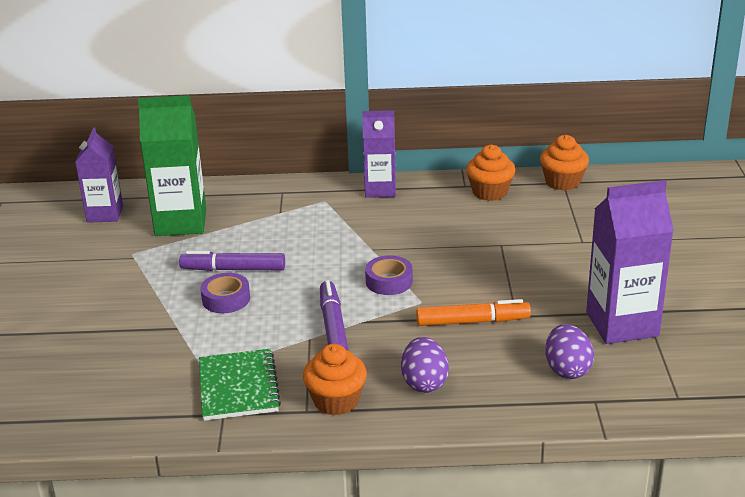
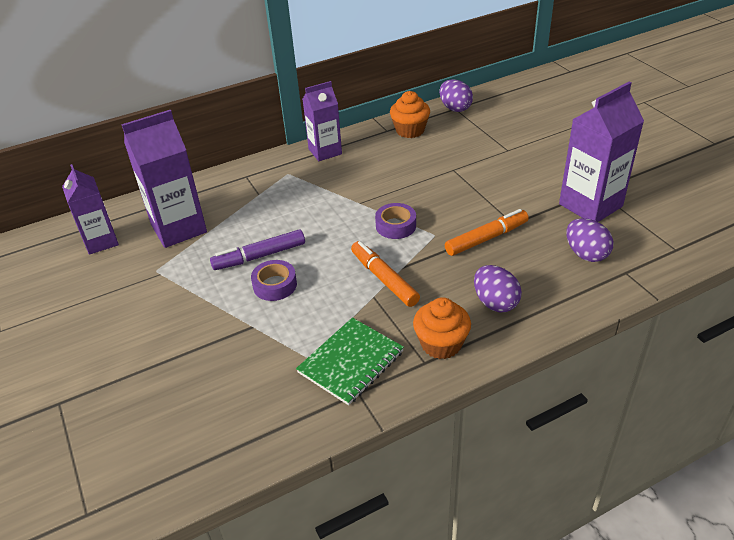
camera: 25 degrees left, 10 degrees up
green carton [138,95,206,236] -> purple carton [121,110,207,248]
green notebook [199,349,281,421] -> green notebook turned 75 degrees clockwise [296,318,404,405]
purple marker [320,280,349,351] -> orange marker [351,241,420,307]
orange cupcake [540,135,589,191] -> purple egg [439,79,473,112]

